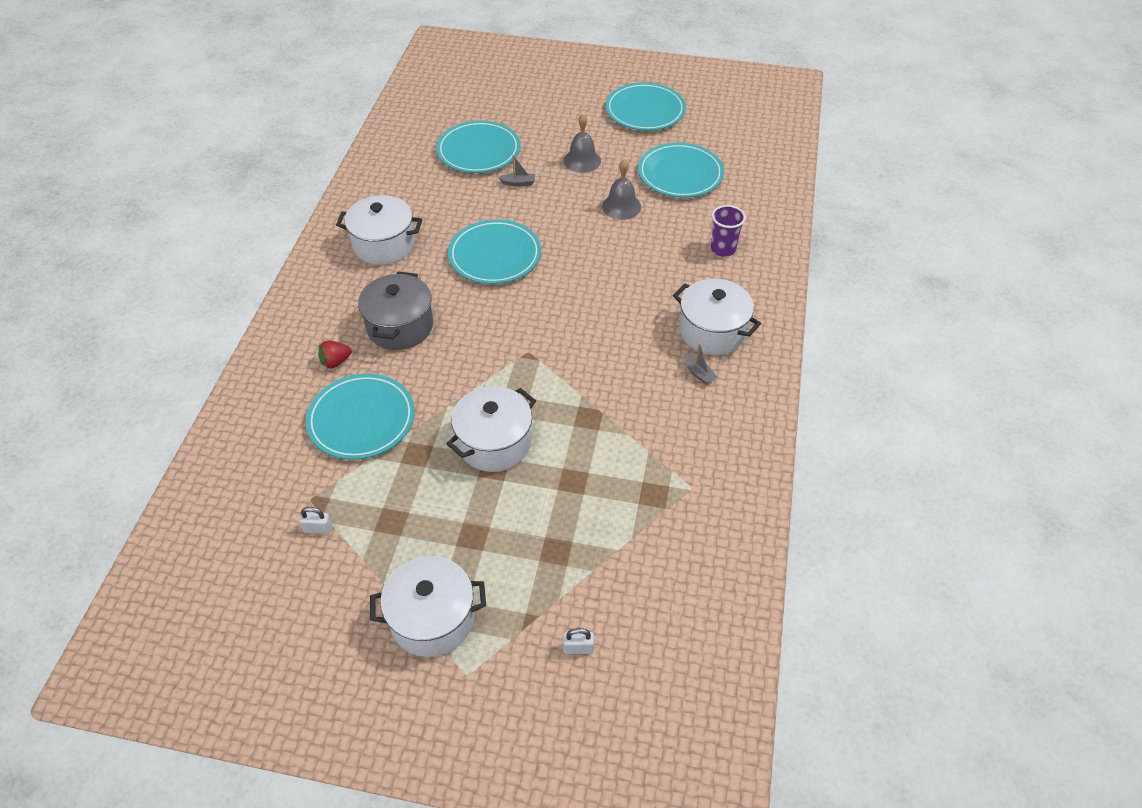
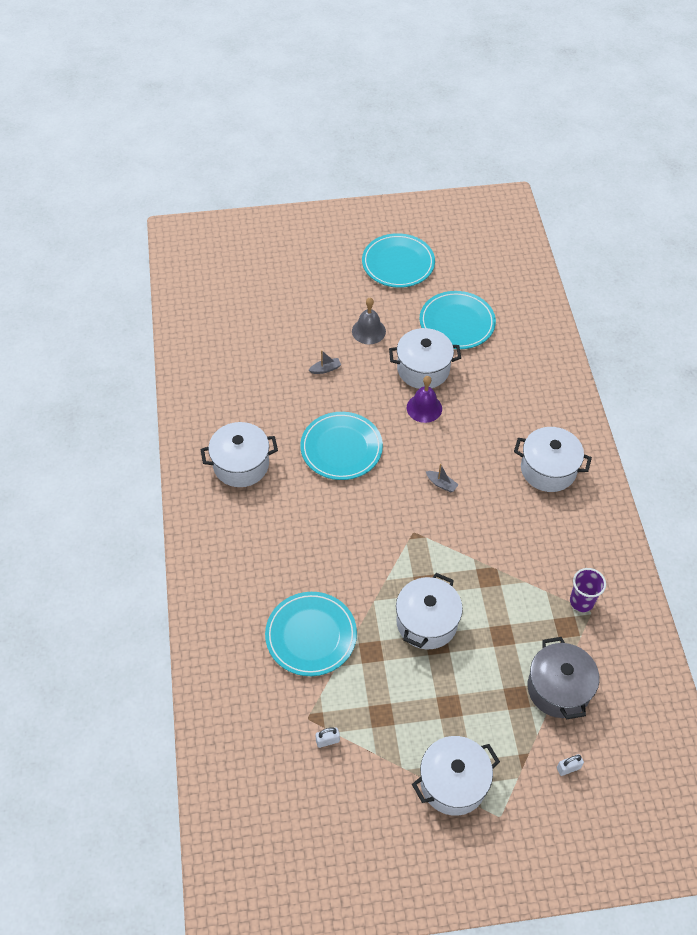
camera: 20 degrees left, 5 degrees up
red strawberry [318,340,352,369] -> none
grey pot [358,272,433,350] -> grey pot moved to [527,637,599,720]
turquoise plate [436,121,520,173] -> none
grey bell [602,160,641,220] -> white pot [389,328,461,389]
grey boat [684,343,718,385] -> grey boat moved to [426,464,459,492]
purple cup [711,205,746,257] -> purple cup moved to [570,568,606,612]
none -> purple bell [407,376,442,423]

